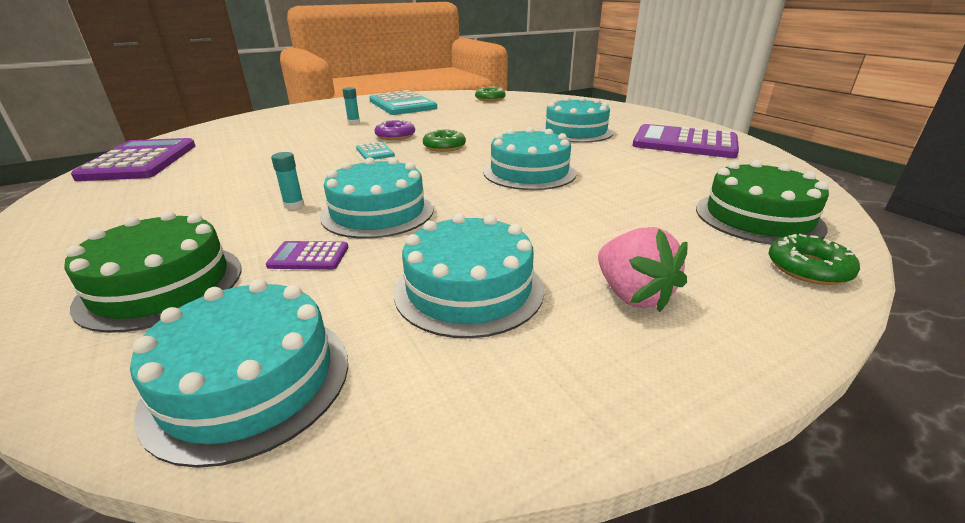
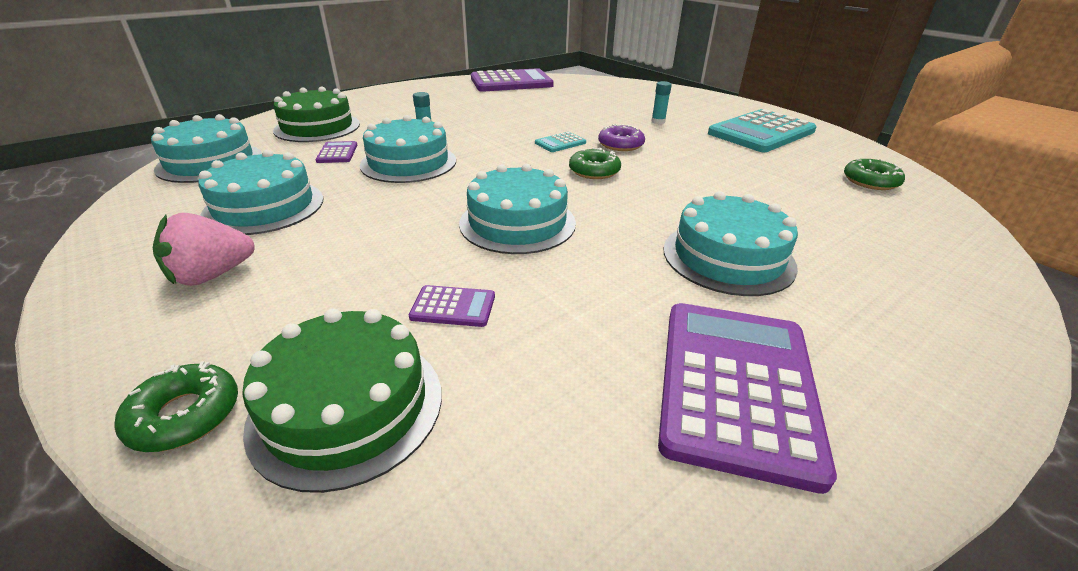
camera: 80 degrees right, 5 degrees up
none -> purple calculator [409,285,495,327]

